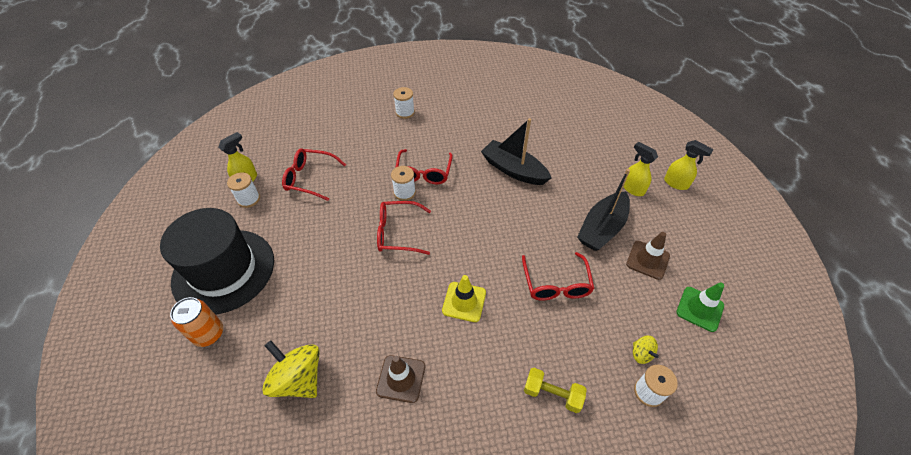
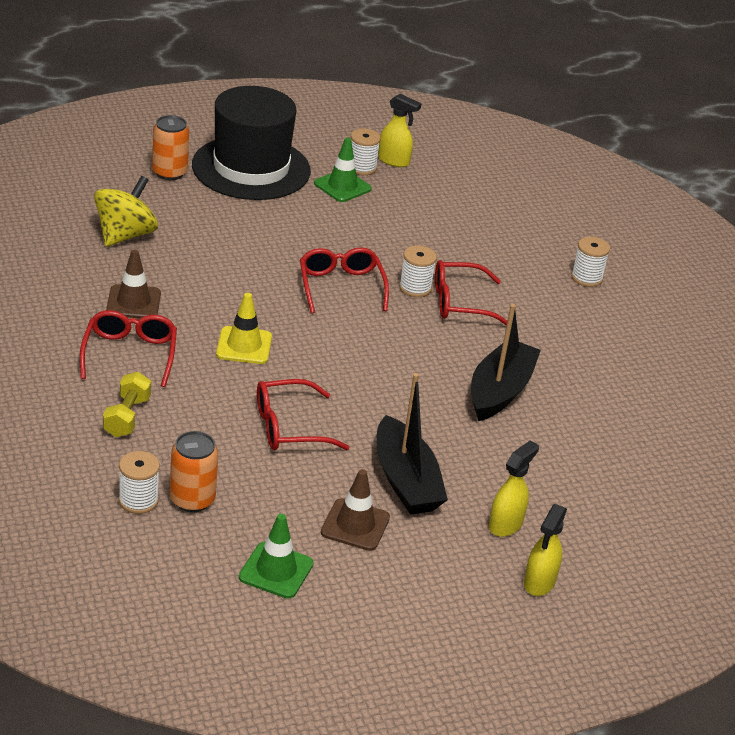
camera: 75 degrees right, 15 degrees down
red glasses [282,148,346,201] -> red glasses moved to [80,310,177,387]
black boat [577,169,630,251] -> black boat turned 135 degrees counterclockwise [376,373,448,515]
yellow spinning top [633,336,659,364] -> orange can [170,431,219,512]
none -> green traffic cone [314,137,372,202]

